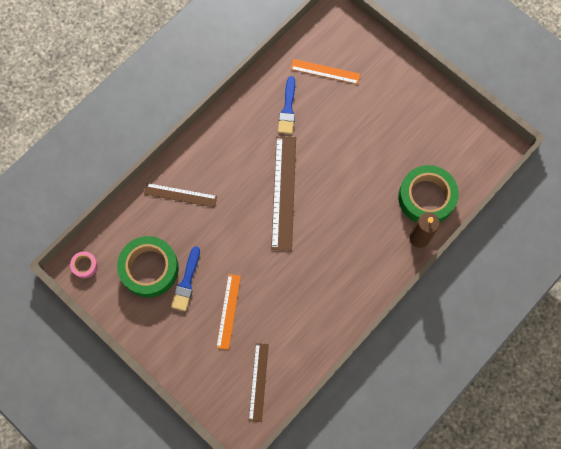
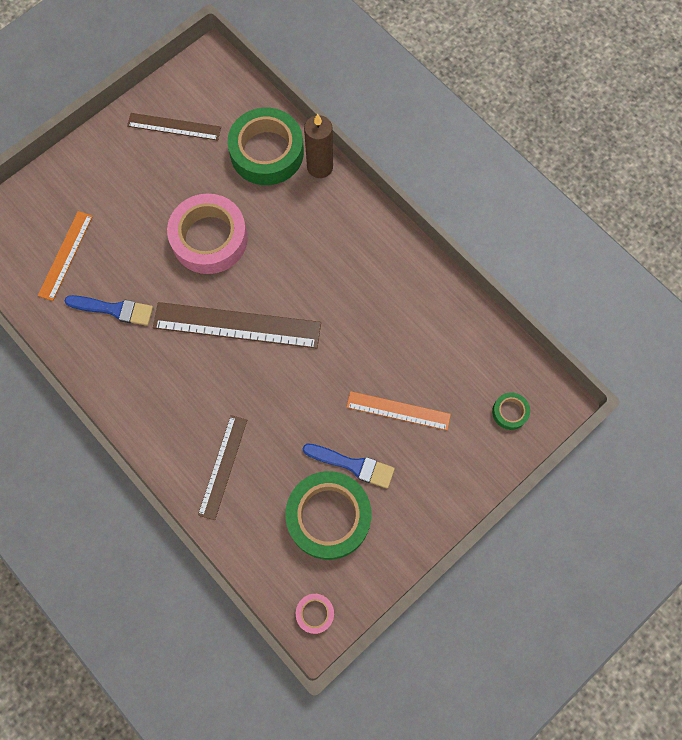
camera: 85 degrees left, 0 degrees up
brown ruler [249,343,269,422] -> brown ruler moved to [127,113,221,141]
none -> pink tape [167,194,248,274]
none -> green tape [492,392,530,430]

